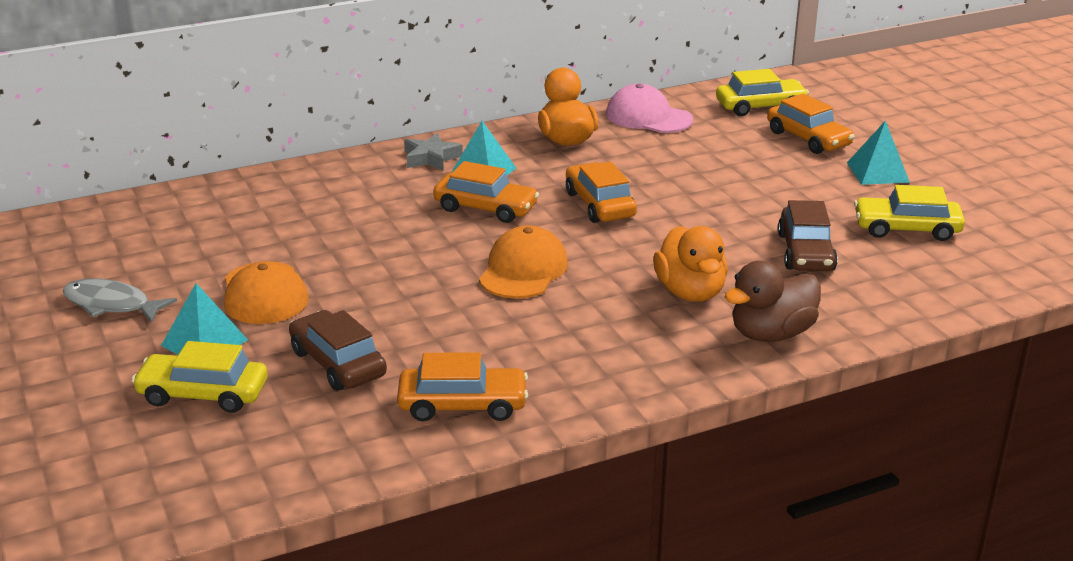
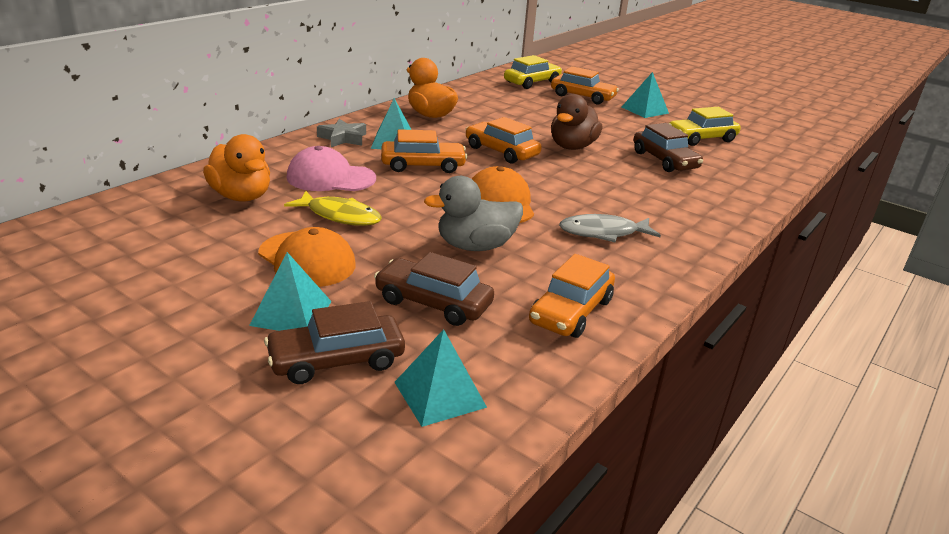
camera: 30 degrees left, 0 degrees up
grey fish [63,278,177,323] -> grey fish moved to [559,214,661,242]
yellow car [132,341,268,413] -> brown car [264,301,405,384]
orange car [397,352,528,421] -> orange car turned 150 degrees clockwise [529,254,615,338]
pink cap [606,84,693,133] -> pink cap moved to [287,146,376,191]
orange duck [653,226,728,302] -> orange duck moved to [203,134,270,202]
brown duck [724,261,821,342] -> brown duck moved to [551,94,602,150]
none -> yellow fish [284,191,382,226]
none -> turquoise pyramid [394,329,487,427]
none -> grey duck [424,176,523,251]

